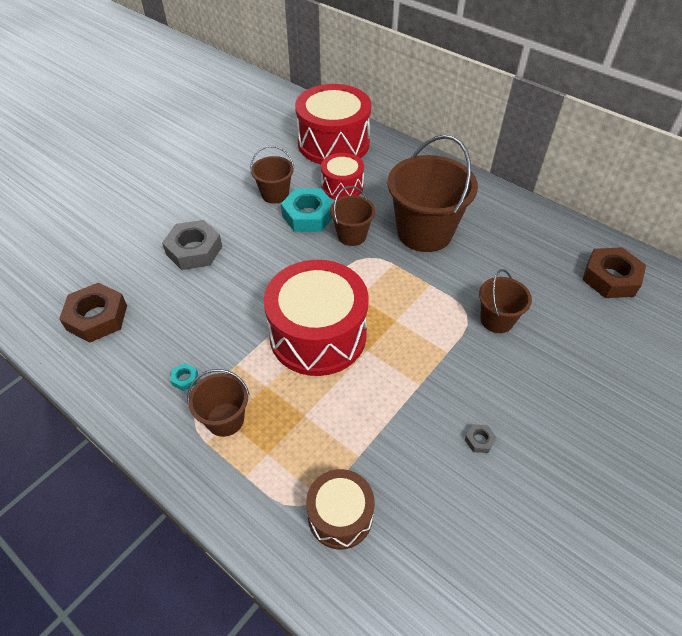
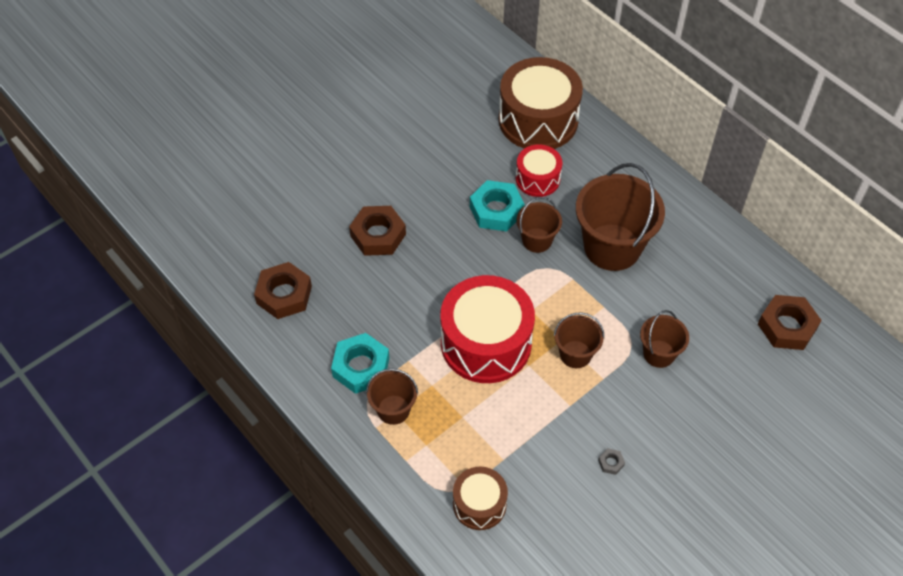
camera: 10 degrees right, 5 degrees up
grey nut [162,220,222,270] -> brown nut [349,206,406,256]
turquoise nut [170,363,198,391] -> turquoise nut [331,333,389,394], size x2.40
brown bucket [250,146,294,204] -> brown bucket moved to [554,312,604,368]
red drum [295,84,371,164] -> brown drum [499,57,583,149]

